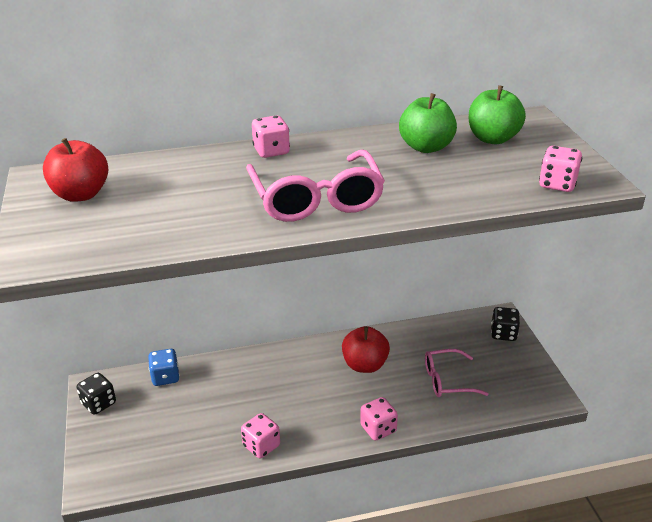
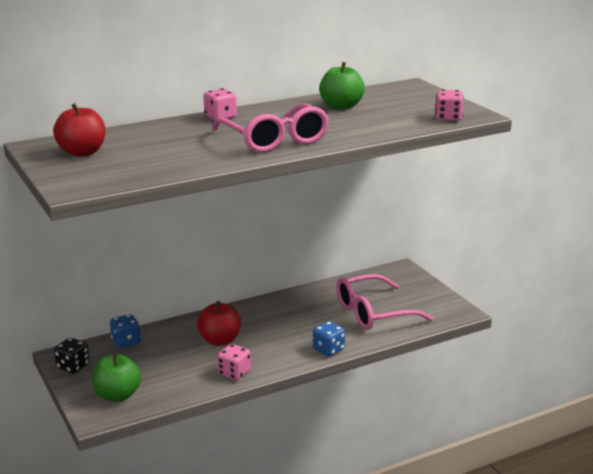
camera: 15 degrees left, 10 degrees down
red apple [342,326,390,373] -> red apple moved to [197,301,241,346]
pink dice [360,397,398,441] -> blue dice [313,321,345,356]
pink glasses [425,349,488,397] -> pink glasses [337,274,433,330], size x1.62
green apple [469,85,526,144] -> green apple moved to [92,353,141,402]
black dice [491,307,520,341] -> none

